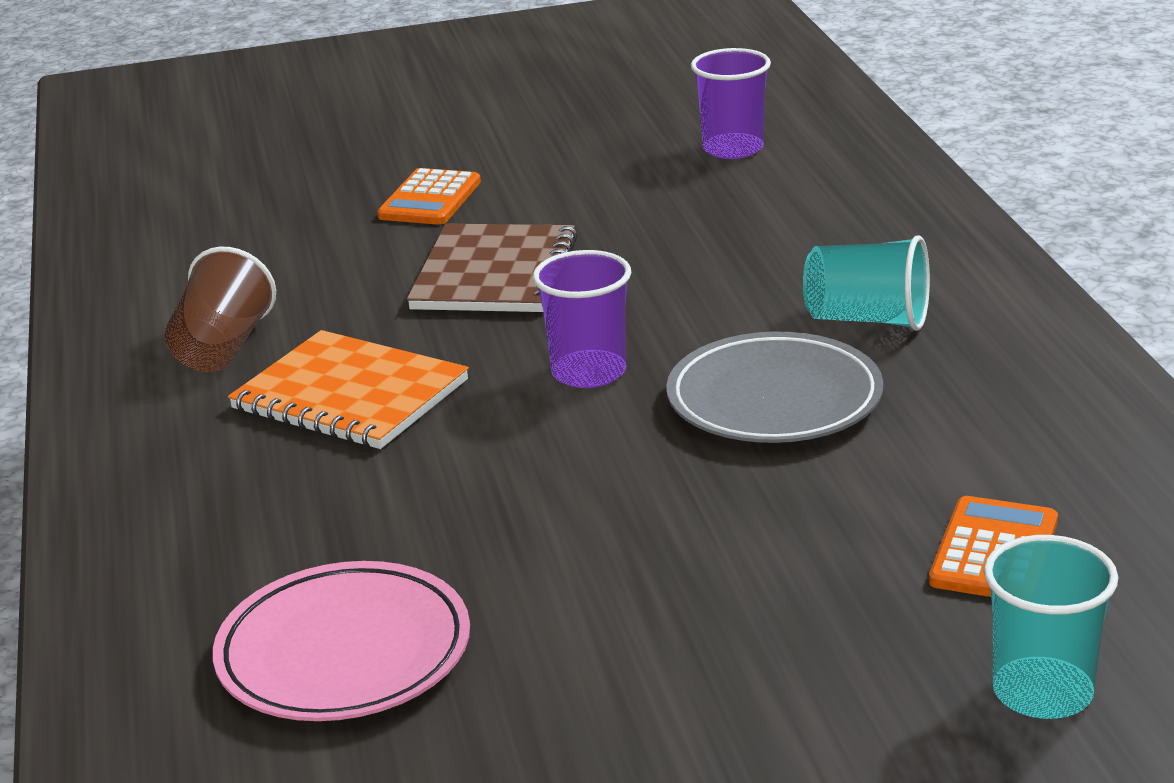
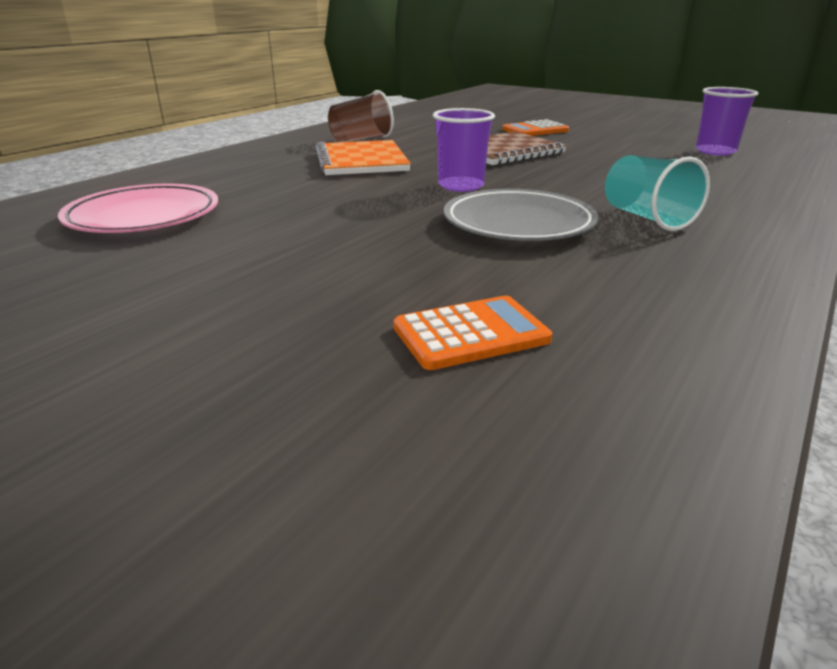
camera: 45 degrees right, 0 degrees up
turquoise cup [984,535,1118,719] -> none

